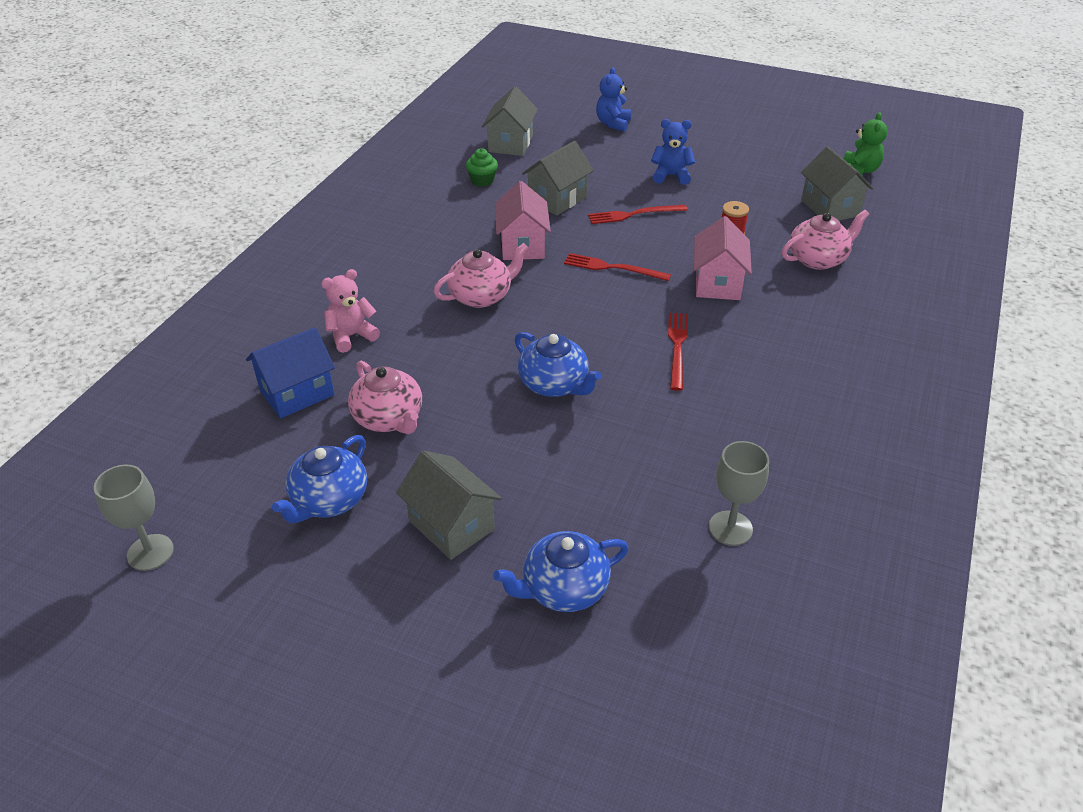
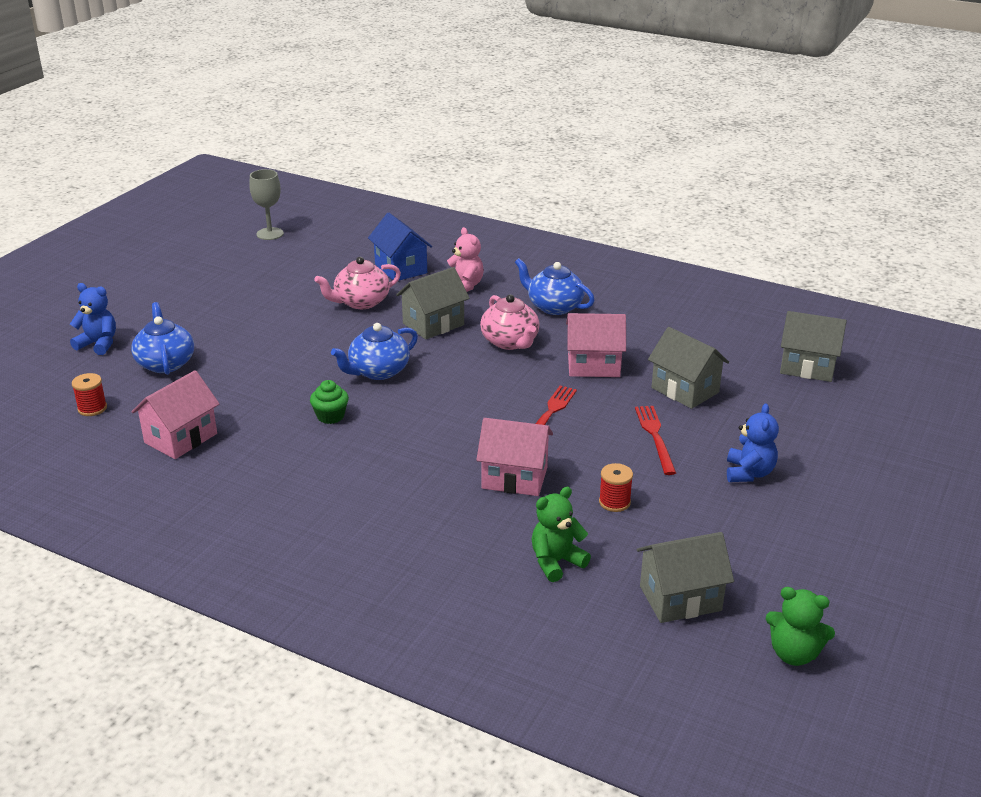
camera: 95 degrees right, 10 degrees down
blue teapot [272,435,367,523] -> blue teapot moved to [515,258,595,315]
grey house [396,450,502,560] -> grey house moved to [396,267,470,339]
green cupcake [466,148,498,187] -> green cupcake moved to [310,380,349,424]
blue teddy bear [596,67,631,132] -> blue teddy bear moved to [70,283,116,355]
red fork [668,313,688,391] -> none
grey goblet [709,441,769,546] -> pink house [131,370,220,459]
pink teapot [782,210,869,270] -> green teddy bear [532,487,591,582]
none -> red spool [72,373,107,416]

